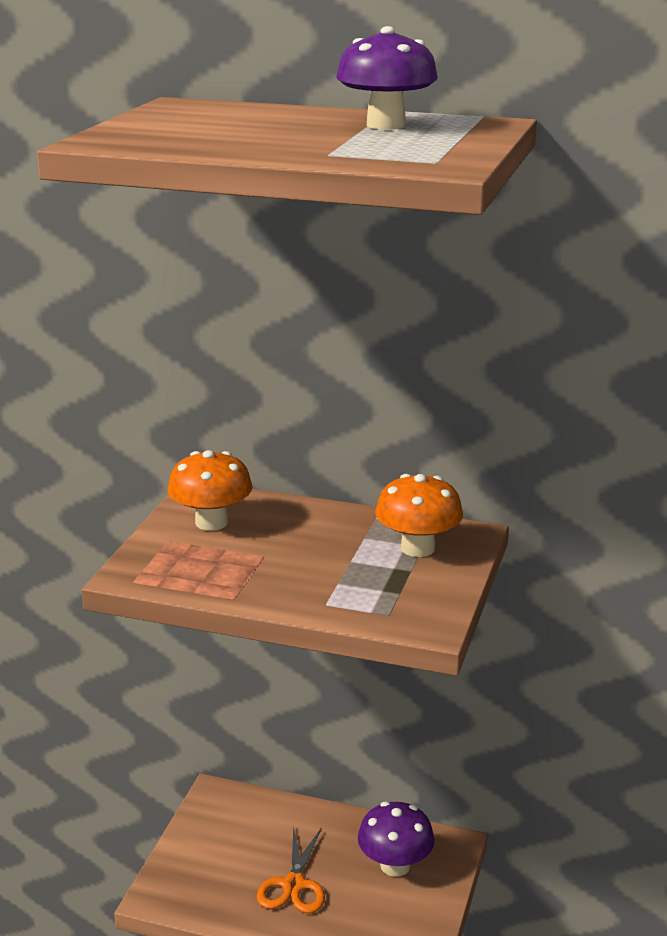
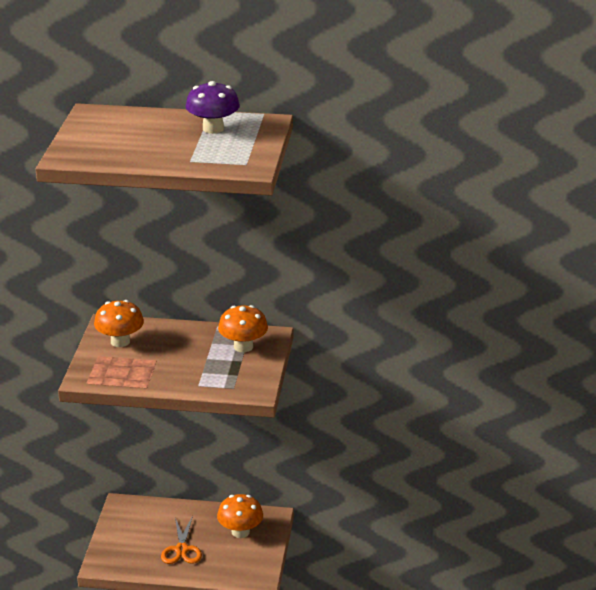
camera: 10 degrees left, 5 degrees up
purple mushroom [358,801,435,877] -> orange mushroom [217,494,263,538]

